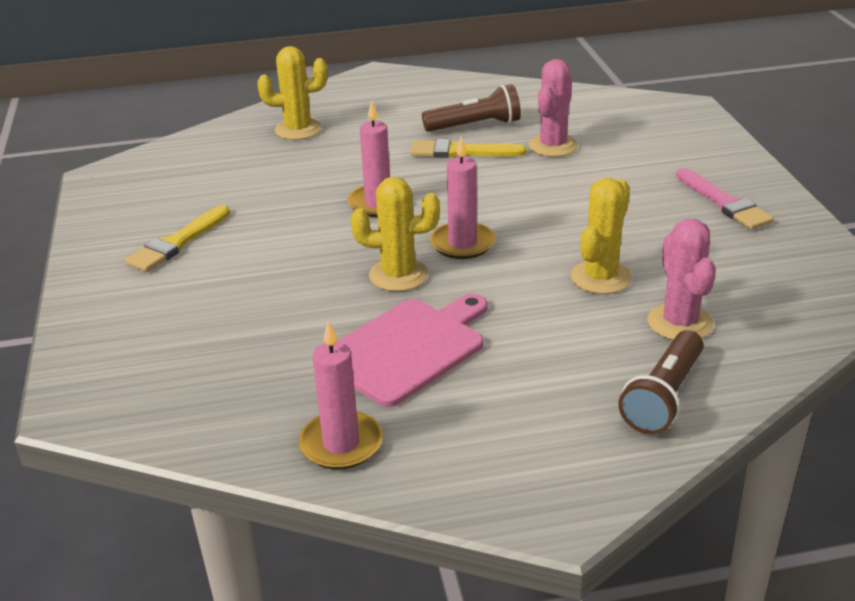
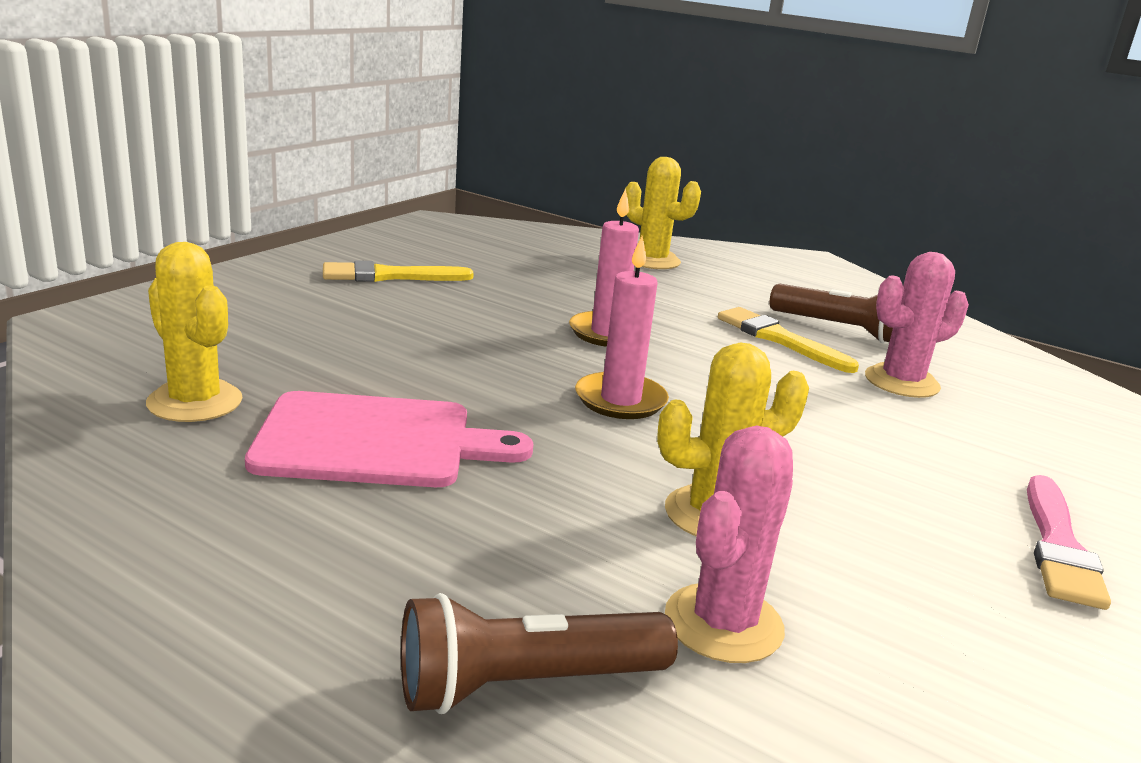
camera: 40 degrees right, 10 degrees down
pink candle [298,321,383,470] -> none
yellow cactus [351,177,440,292] -> yellow cactus moved to [146,242,243,422]

